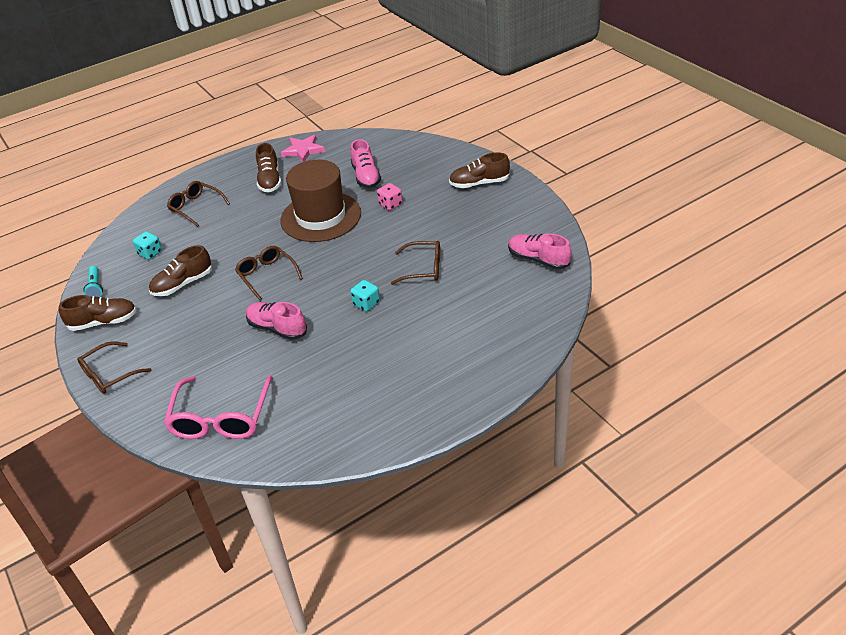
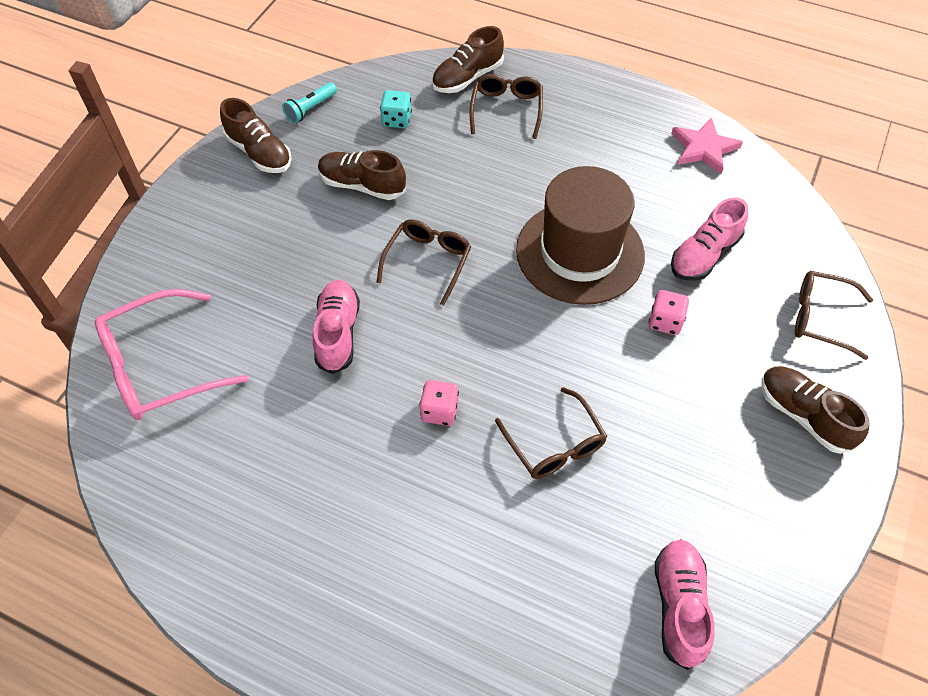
camera: 55 degrees right, 15 degrees up
brown glasses [77,341,152,394] -> brown glasses moved to [795,271,873,360]
brown shoe [256,143,281,193] -> brown shoe moved to [432,26,504,93]
turquoise dice [350,280,380,312] -> pink dice [419,380,459,426]

